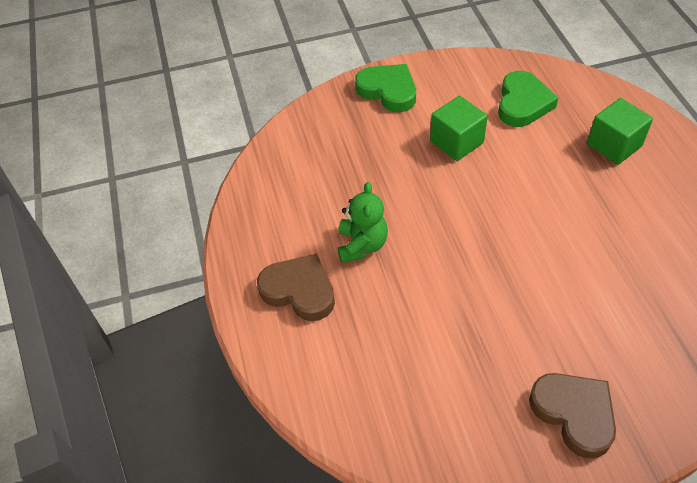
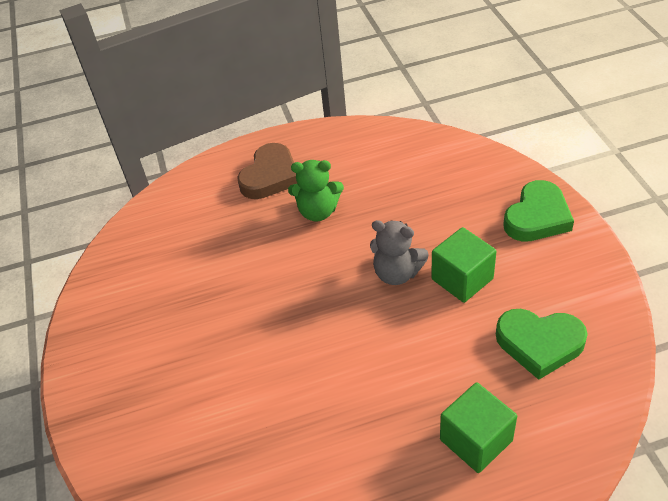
camera: 90 degrees right, 5 degrees down
brown heart [529,373,616,459] -> none
none -> grey teddy bear [370,220,429,285]

